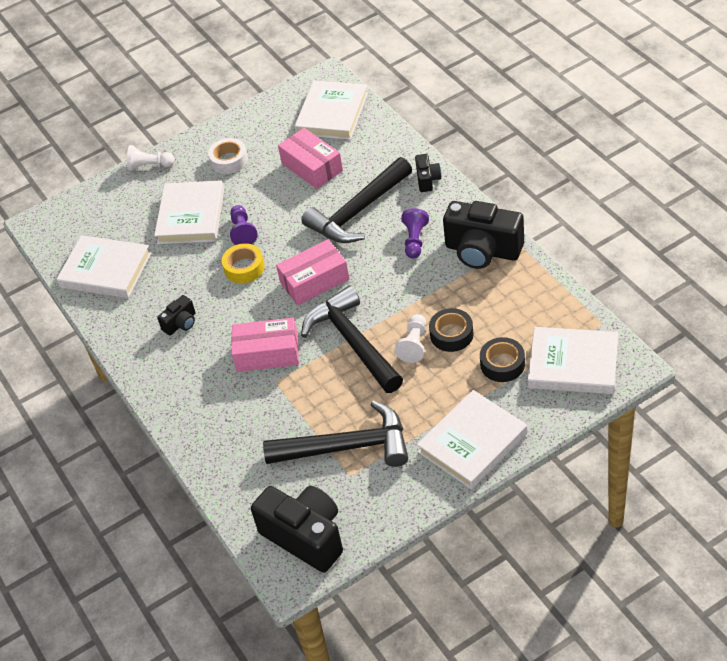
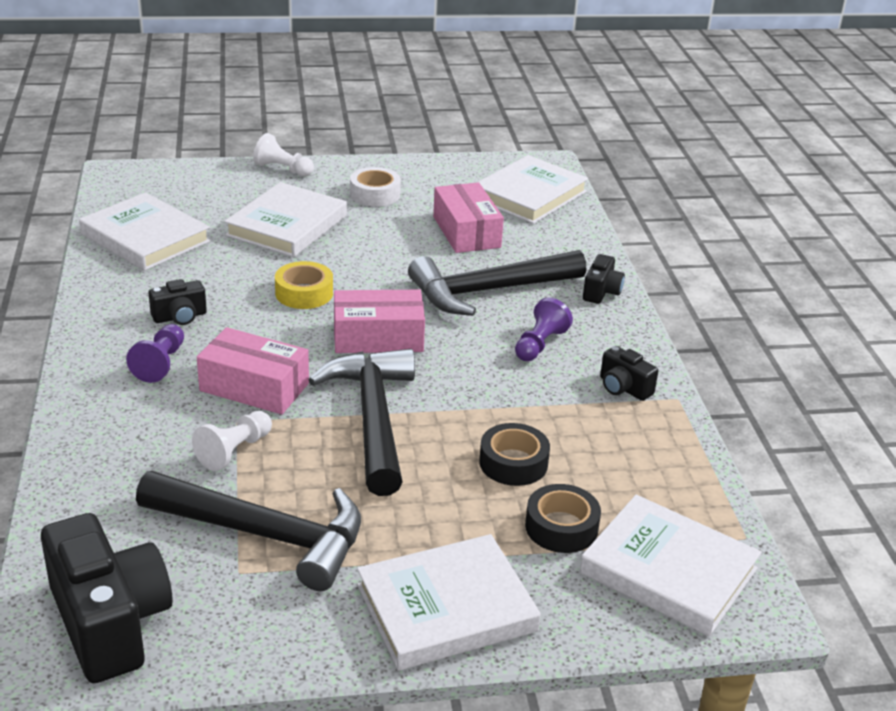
camera: 15 degrees right, 15 degrees down
purple pawn [230,205,258,245] -> purple pawn moved to [126,324,184,383]
white pawn [395,314,426,363] -> white pawn moved to [192,411,272,471]
black camera [443,201,524,269] -> black camera [600,346,658,401], size x0.48

